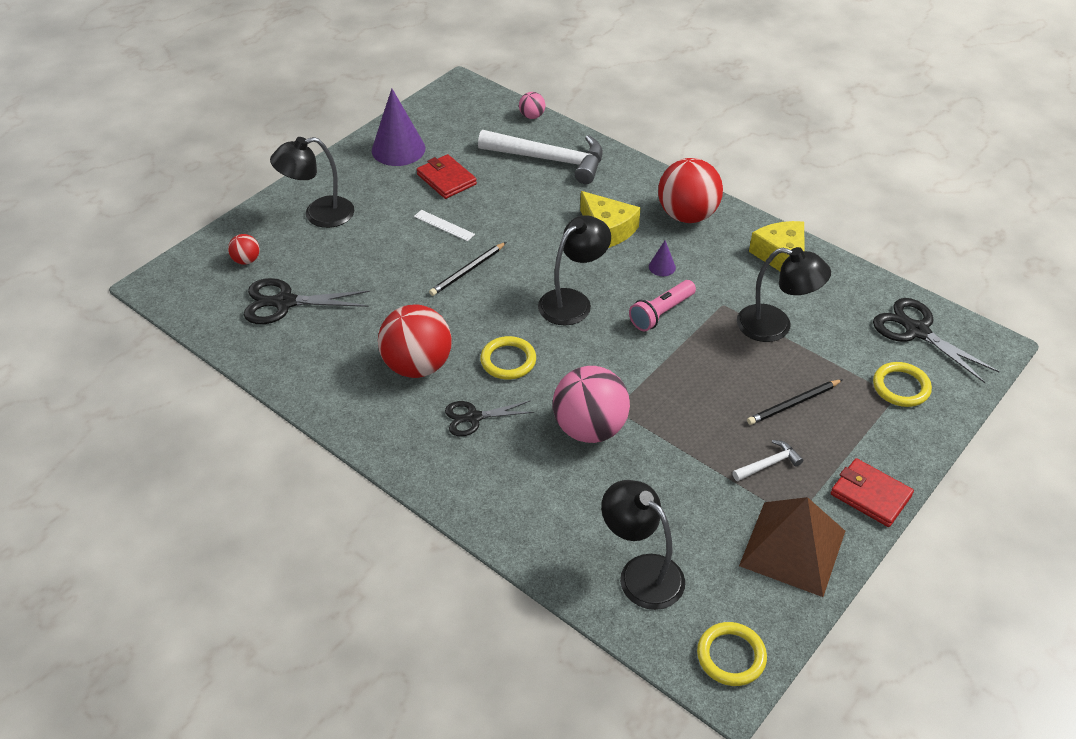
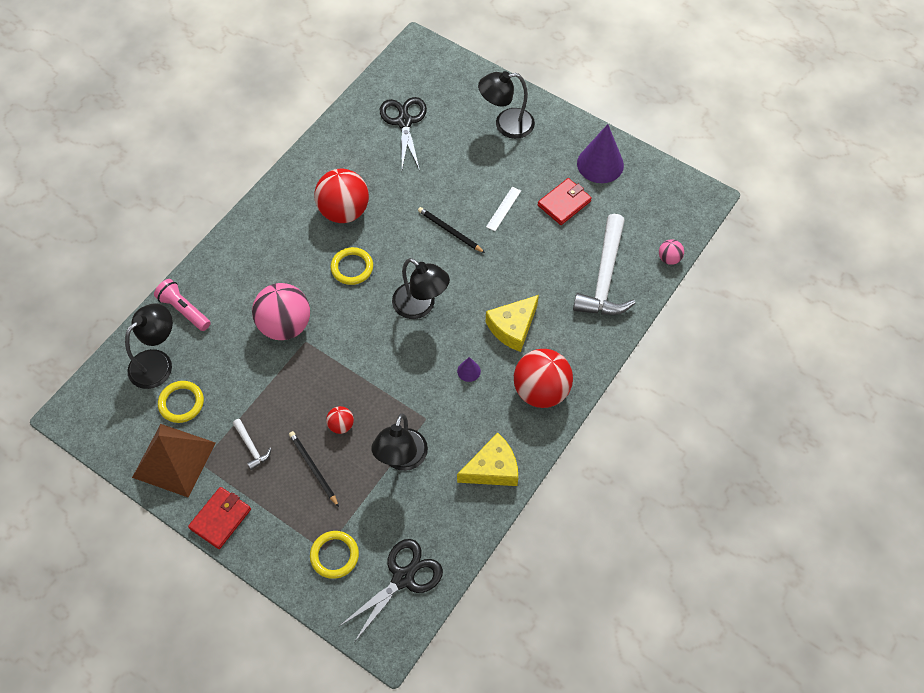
camera: 85 degrees right, 15 degrees up
red ball [228,234,260,264] -> red ball moved to [326,406,354,434]
black lamp [270,137,354,228] -> black lamp turned 75 degrees counterclockwise [478,71,535,139]
black scissors [445,400,534,437] -> none
pink flashlight [629,280,696,331] -> pink flashlight moved to [154,279,211,331]
yellow ring [697,622,767,686] -> yellow ring moved to [158,381,204,423]

